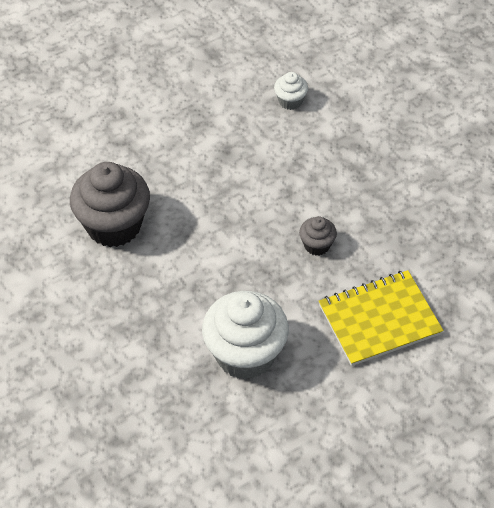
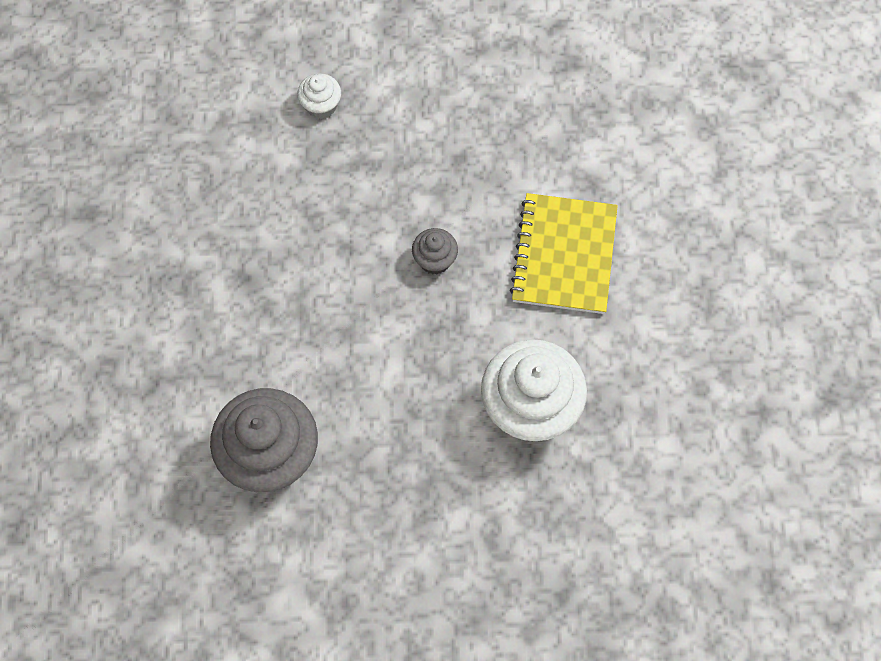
camera: 60 degrees left, 15 degrees up
white cupcake [274,72,308,110] -> white cupcake moved to [297,73,341,119]

